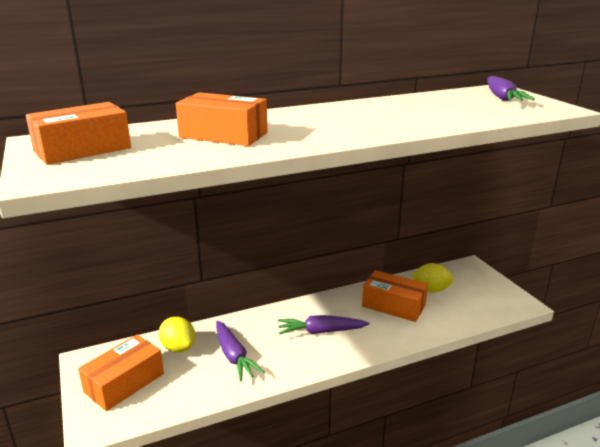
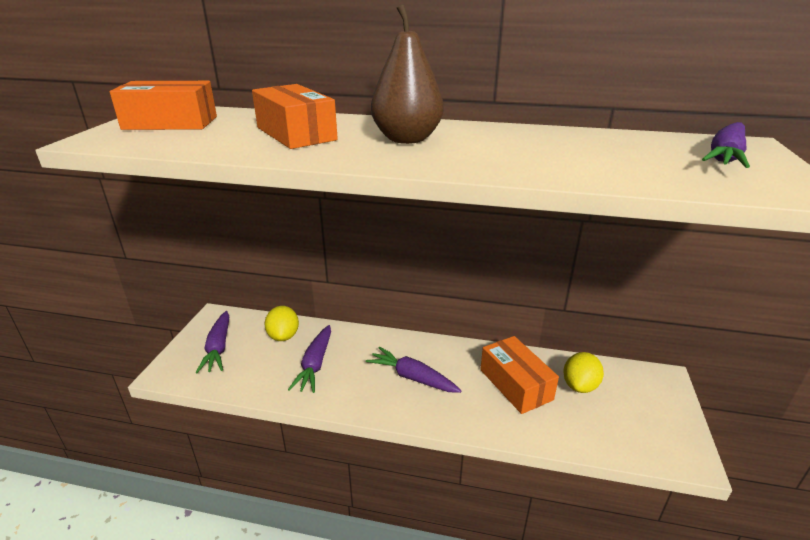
camera: 35 degrees right, 5 degrees up
orange box [78,335,164,411] -> purple carrot [195,311,229,373]
yellow lemon [411,263,454,293] -> yellow lemon turned 75 degrees clockwise [563,352,604,393]
none -> brown pear [371,4,444,144]

